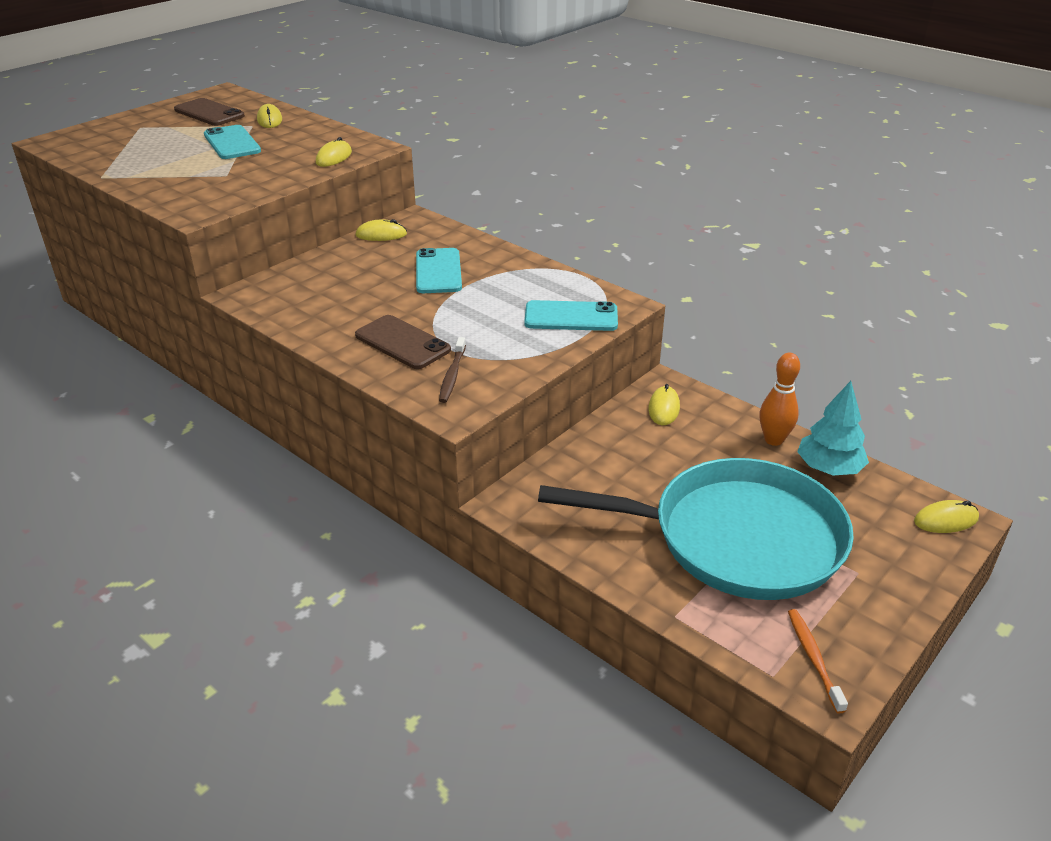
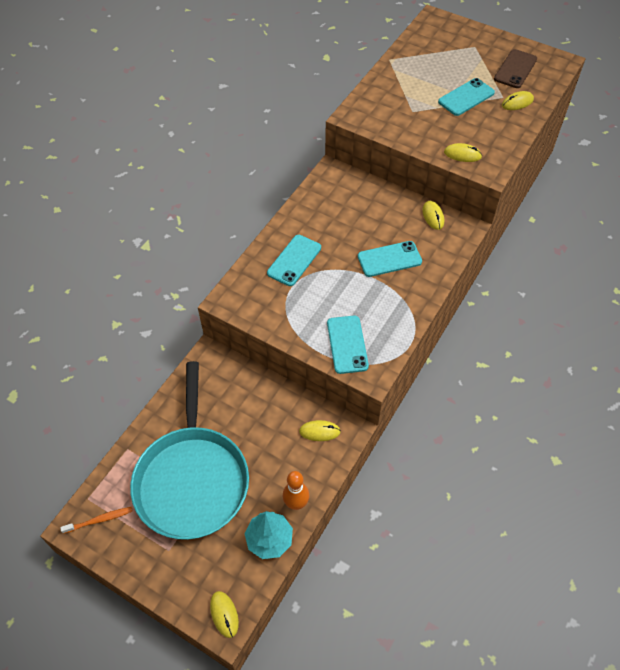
camera: 80 degrees right, 20 degrees up
brown phone [355,315,451,369] -> turquoise phone [267,235,321,286]
brown toothbrush [439,337,466,403] -> none

